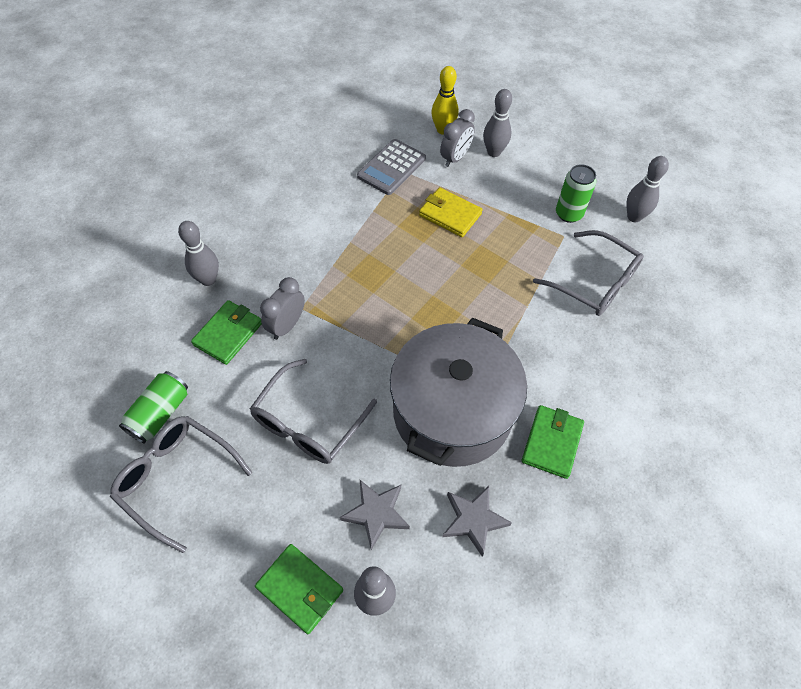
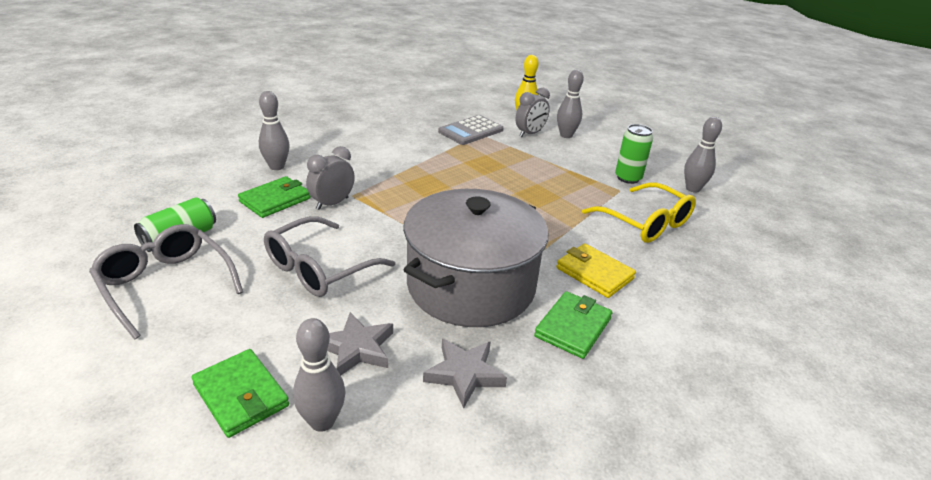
camera: 10 degrees right, 25 degrees down
yellow wallet [419,187,483,237] -> yellow wallet moved to [556,243,636,298]
grey glasses [533,230,644,316] -> yellow glasses [582,182,696,243]

